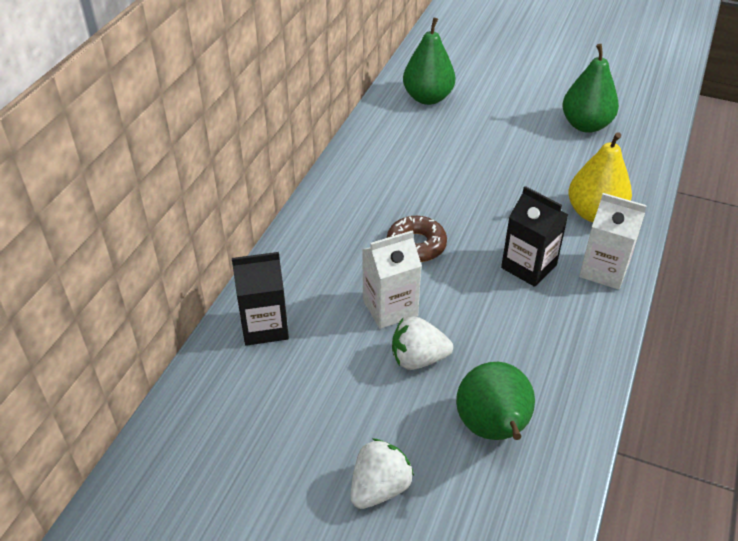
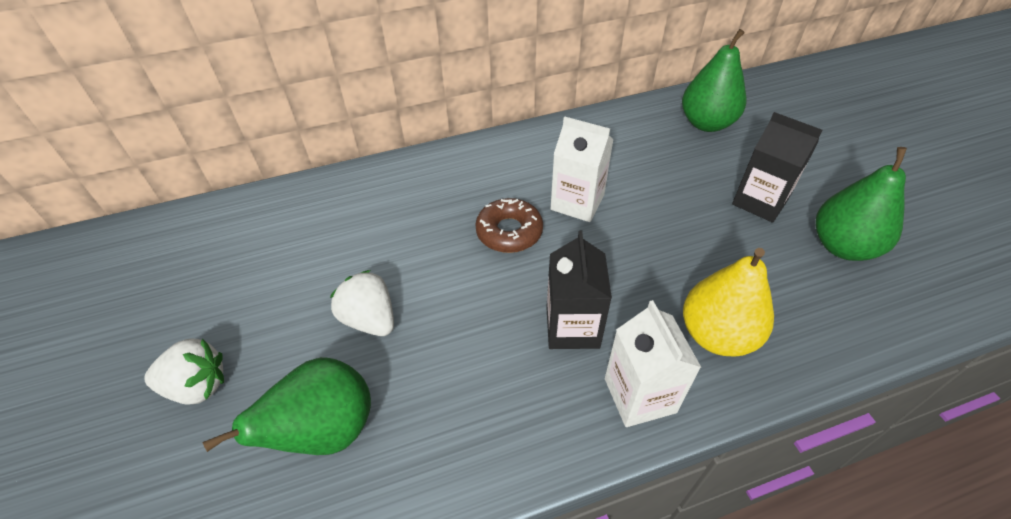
camera: 50 degrees right, 5 degrees up
black carton [232,252,289,346] -> black carton moved to [732,112,823,223]
white carton [362,230,422,329] -> white carton moved to [551,116,614,222]

